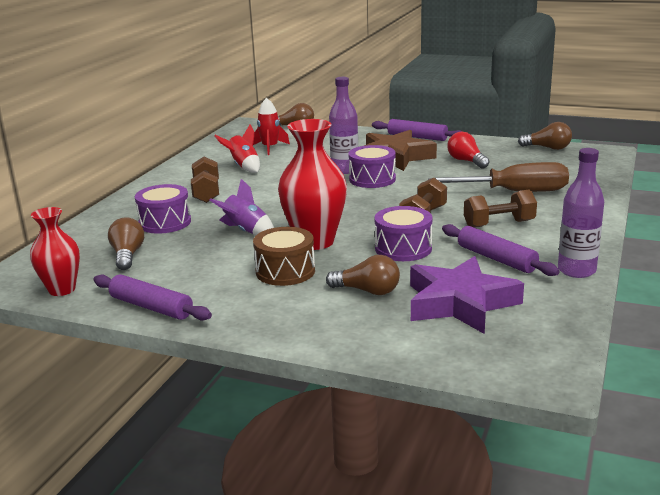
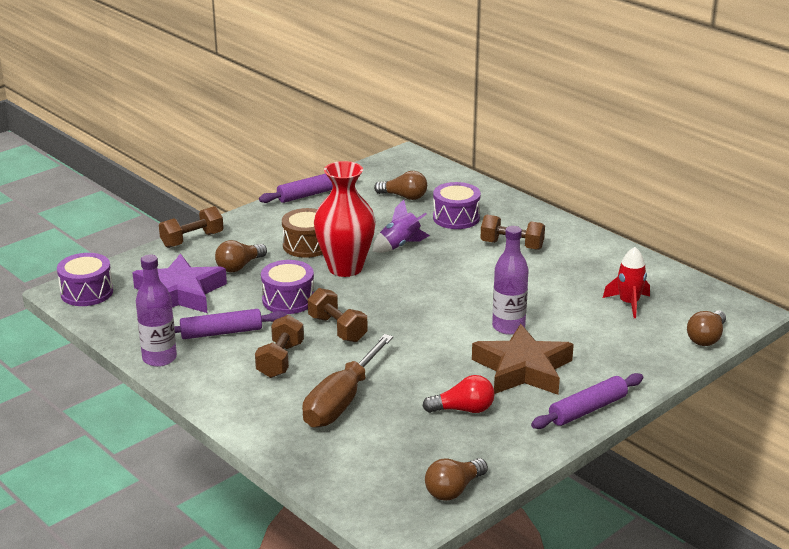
camera: 115 degrees right, 5 degrees up
red vase [30,207,80,296] -> none
red rocket [214,124,260,173] -> none
purple drum [349,145,396,188] -> purple drum moved to [57,253,113,306]
none -> brown dumbbell [159,206,224,248]

